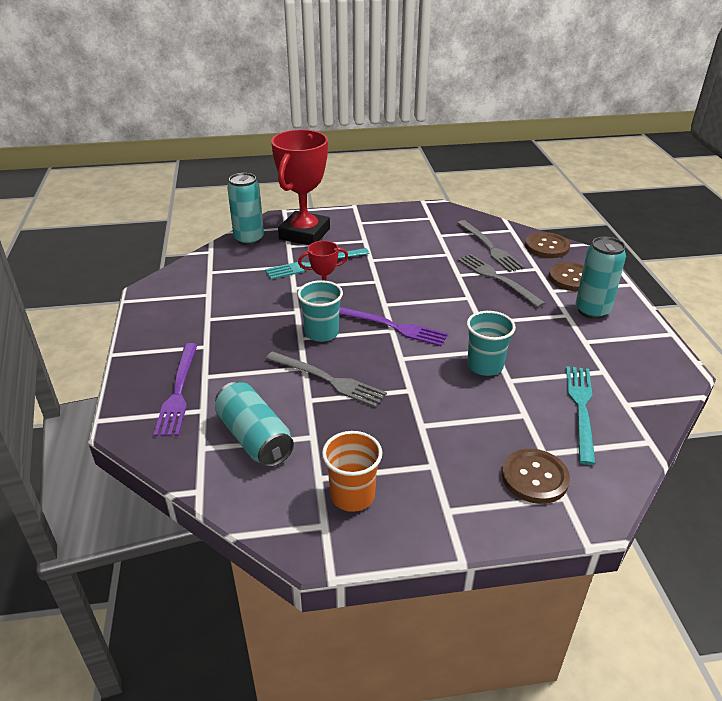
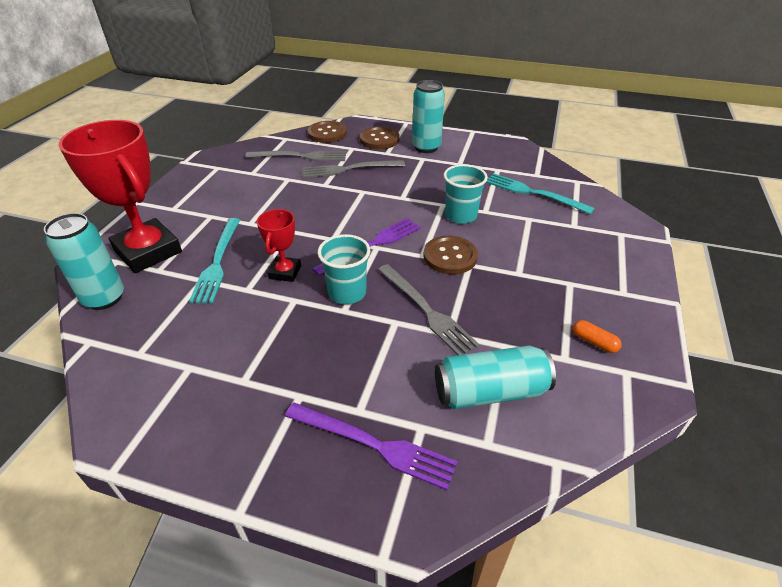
camera: 65 degrees left, 5 degrees up
grey fork [266,351,387,408] -> grey fork turned 90 degrees clockwise [378,264,480,355]
orange cup [322,431,382,512] -> orange capsule [573,320,622,353]
brown button [502,449,570,504] -> brown button moved to [423,236,478,274]

